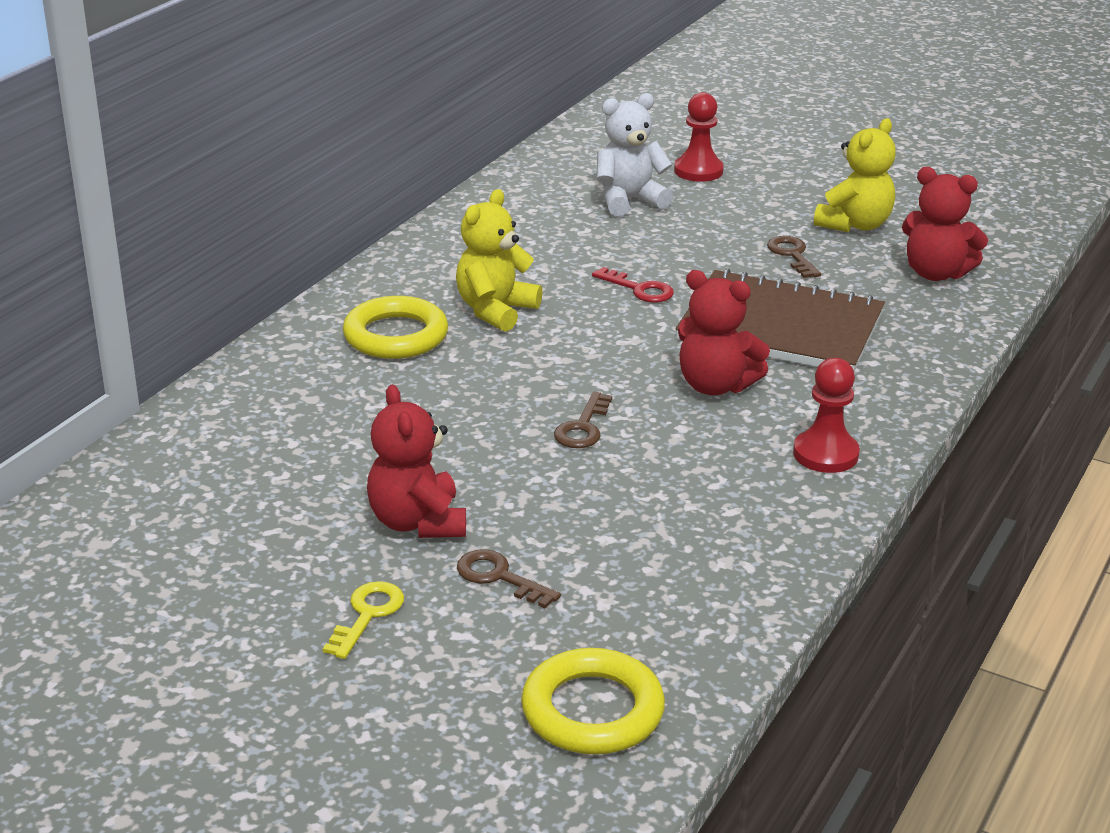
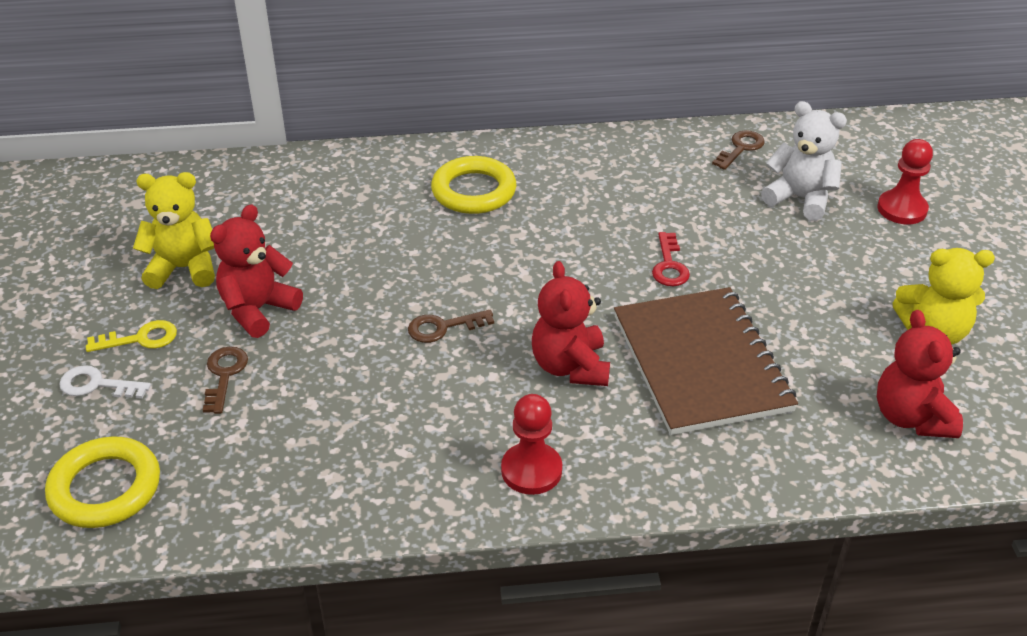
camera: 55 degrees right, 10 degrees up
yellow teddy bear [456,189,543,332] -> yellow teddy bear moved to [133,172,215,289]
brown key [767,236,821,278] -> brown key moved to [712,130,765,170]
none -> white key [59,365,151,399]

